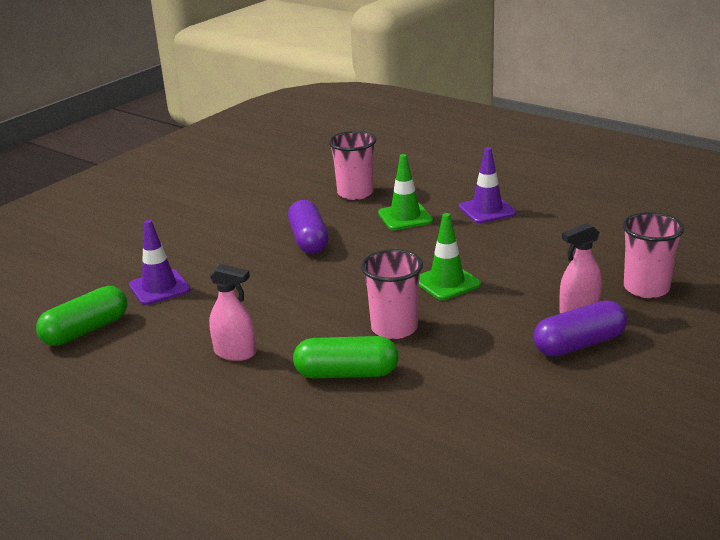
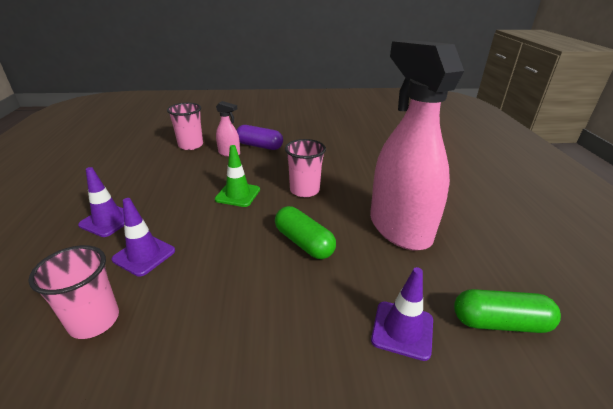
camera: 135 degrees left, 5 degrees up
pink spray bottle [209,264,256,361] -> pink spray bottle [370,40,464,251], size x2.44
purple capsule [288,200,329,254] -> none
green capsule [293,336,399,378] -> green capsule moved to [275,206,336,259]
green traffic cone [378,154,433,230] -> purple traffic cone [111,198,175,277]

